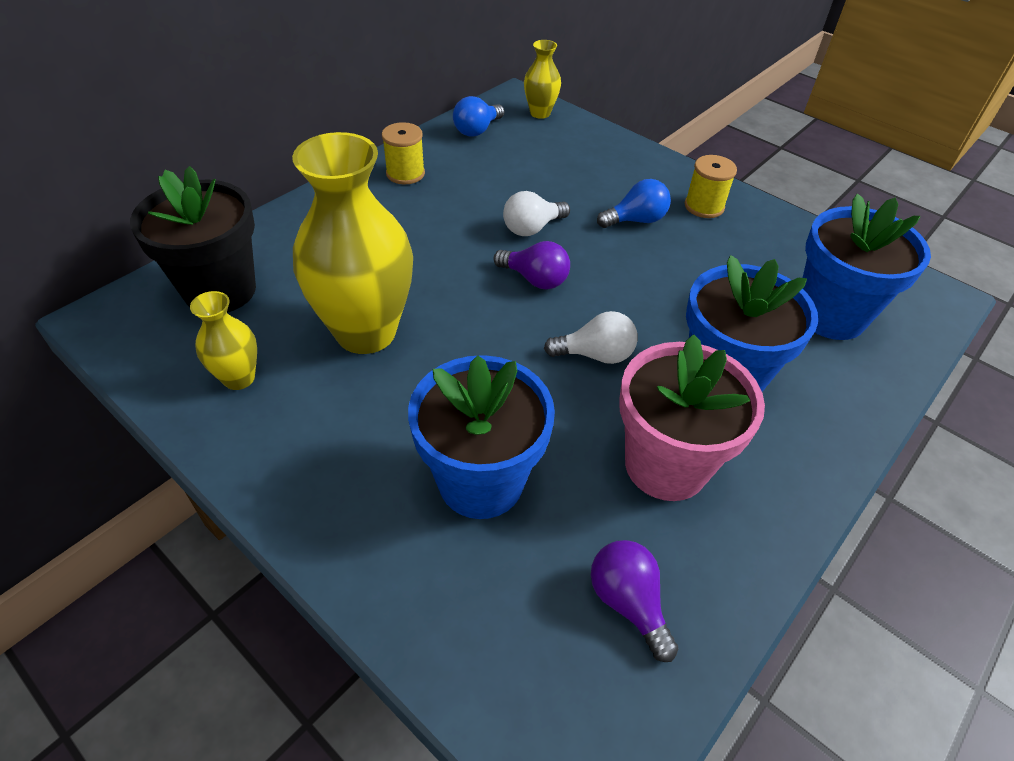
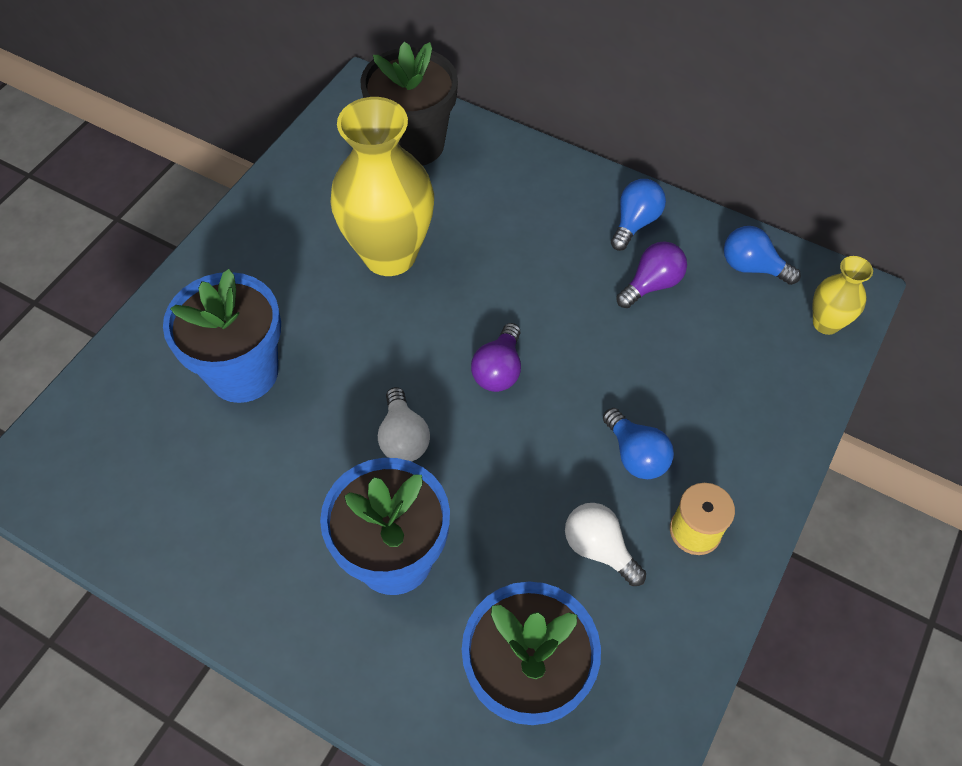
camera: 80 degrees right, 10 degrees up
yellow vase [190,291,257,390] -> none
yellow spool [382,122,425,185] -> blue light bulb [611,179,666,251]
white light bulb [503,191,570,236] -> white light bulb moved to [565,503,646,586]
purple light bulb [591,540,679,662] -> purple light bulb moved to [616,241,687,308]
pink flower pot [619,334,765,501] -> none

